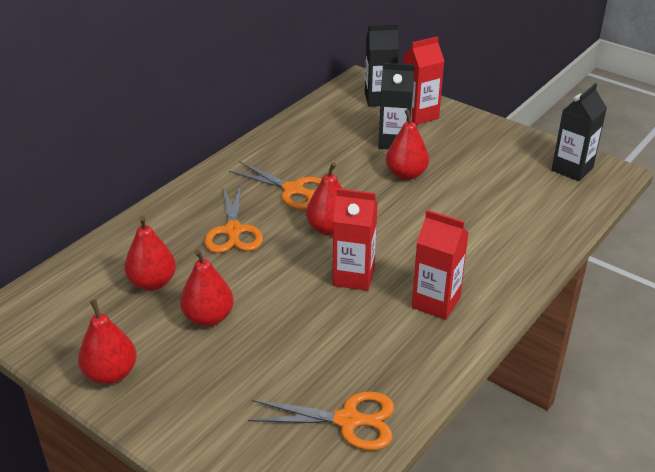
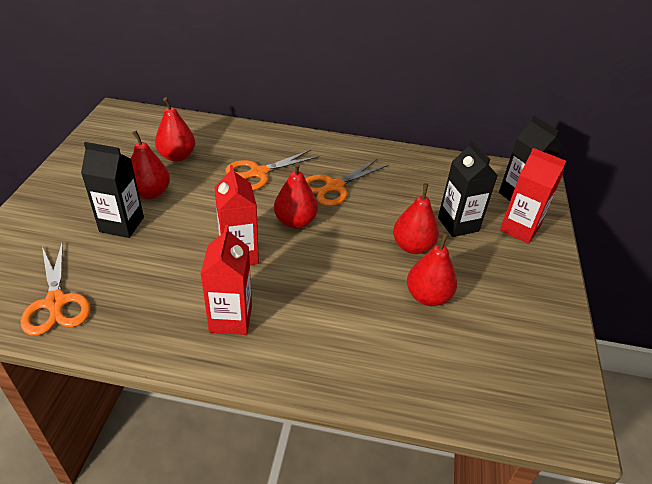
camera: 60 degrees right, 5 degrees up
red pear [78,300,137,385] -> red pear moved to [407,232,457,306]
orange scissors [229,161,322,210] -> orange scissors turned 45 degrees clockwise [305,158,389,206]
black carton [552,83,607,181] -> black carton moved to [81,142,144,238]

